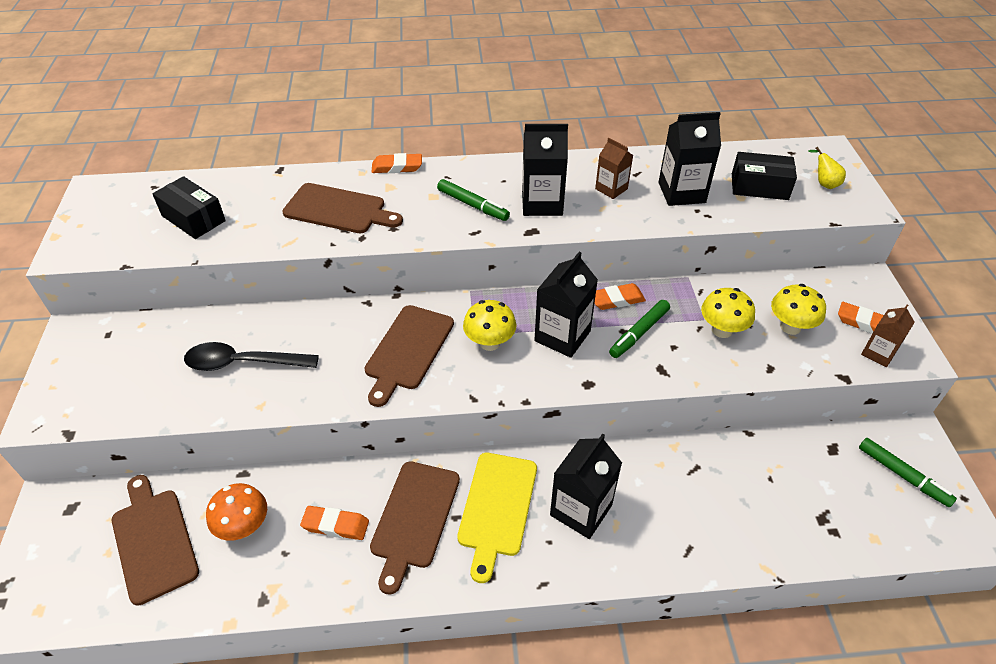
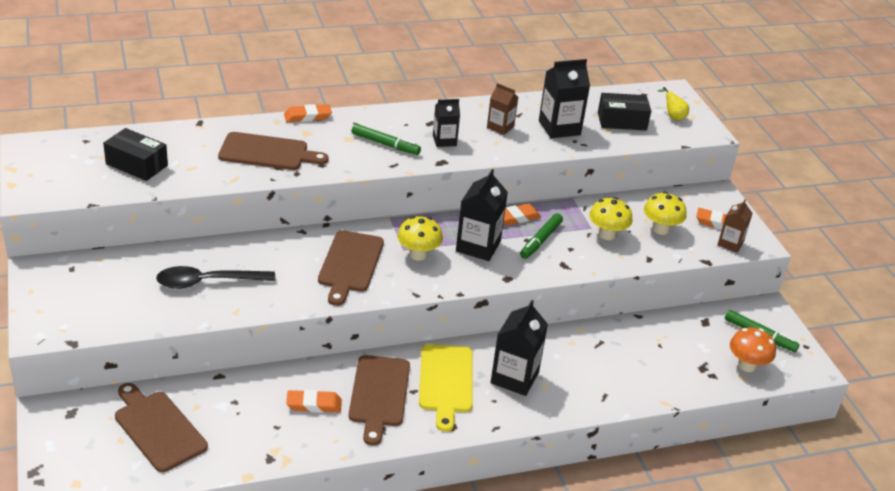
camera: 15 degrees left, 10 degrees down
orange mushroom [206,483,267,541] -> orange mushroom moved to [730,327,776,372]
black carton [522,124,568,216] -> black carton [433,99,460,147], size x0.61

